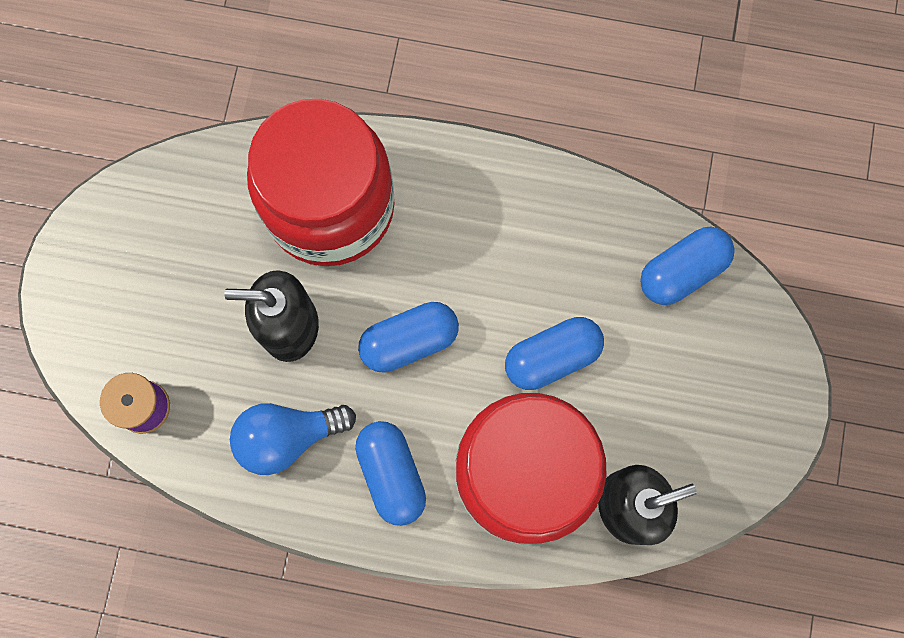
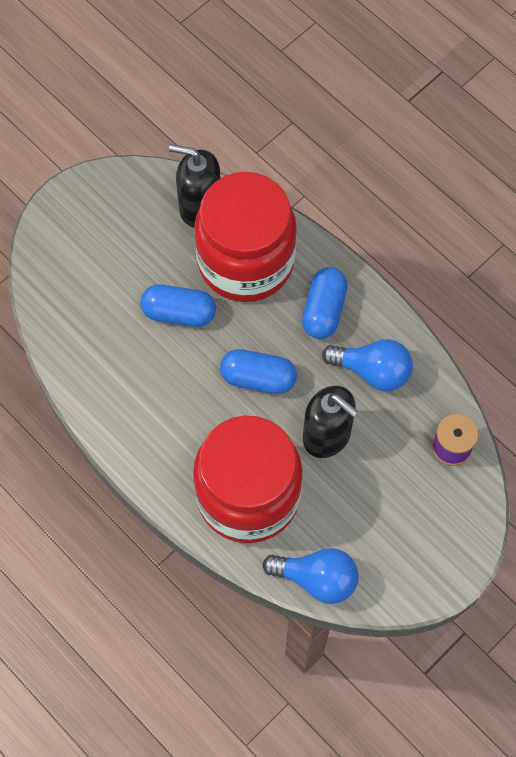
camera: 145 degrees left, 10 degrees down
blue capsule [640,227,735,305] -> none
none -> blue light bulb [262,548,359,604]

